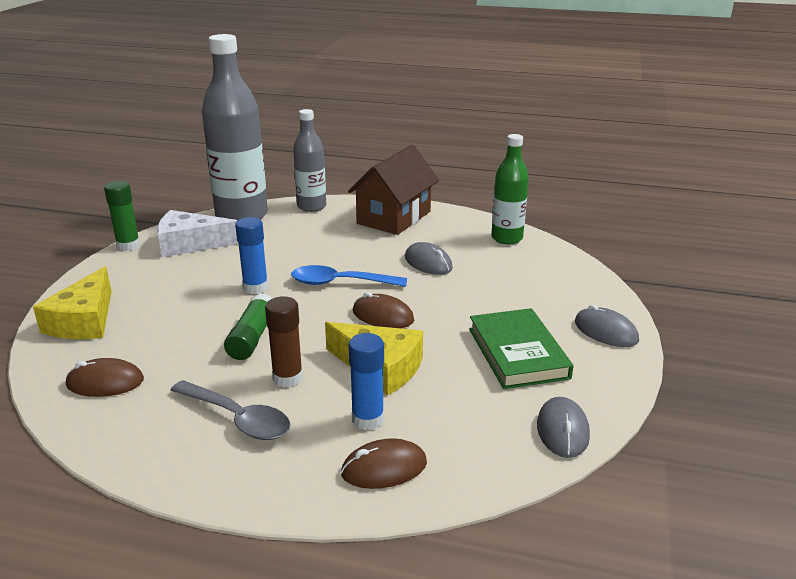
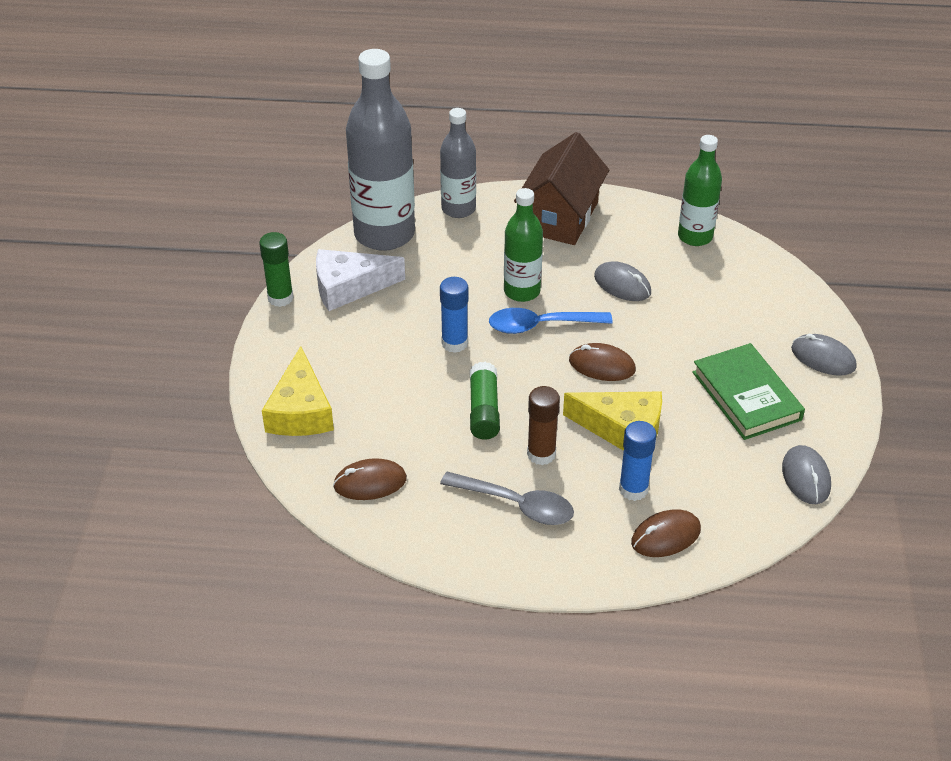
camera: 10 degrees left, 15 degrees up
none -> green bottle [504,188,543,302]

